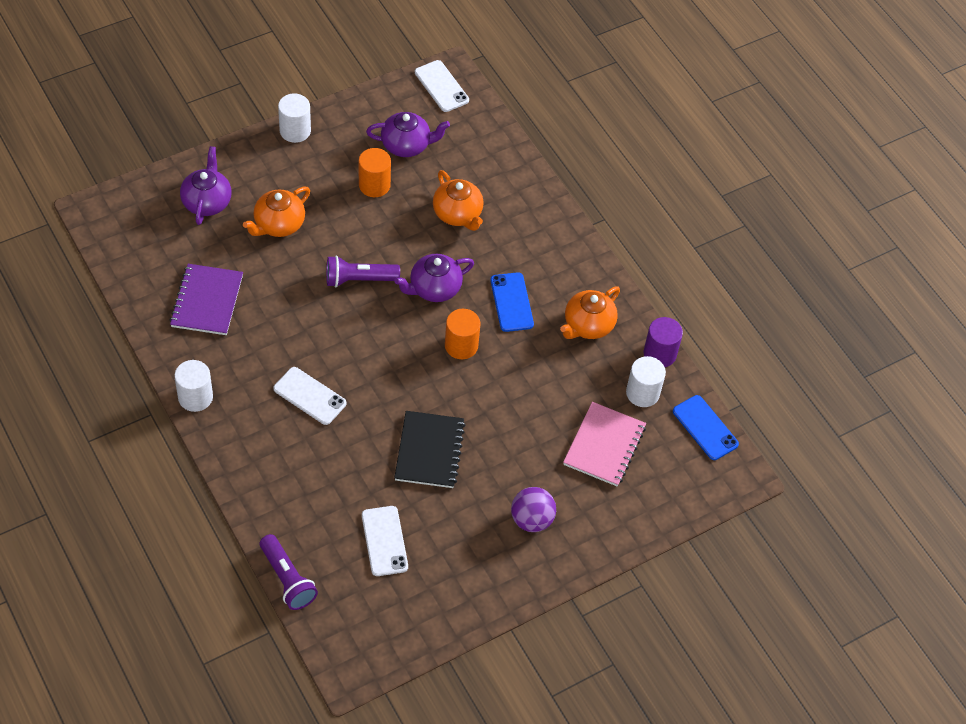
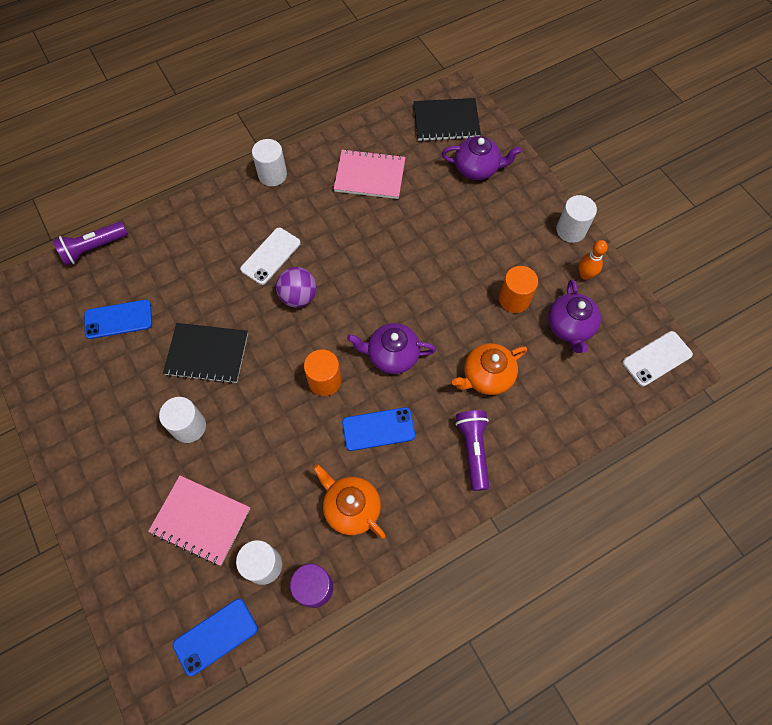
camera: 95 degrees right, 10 degrees up
purple notebook [170,264,243,335] -> pink notebook [333,149,406,199]
orange teapot [243,186,310,237] -> none
purple flashlight [326,256,400,287] -> purple flashlight moved to [455,410,489,491]
white phone [362,506,408,576] -> blue phone [84,300,152,339]
purple teapot [394,254,474,302] -> purple teapot turned 60 degrees counterclockwise [347,323,436,374]
purple ball [511,487,556,532] -> purple ball moved to [276,267,317,308]
none -> white cylinder [159,397,206,443]
none -> black notebook [414,98,481,141]
none -> orange bowling pin [579,240,608,280]

